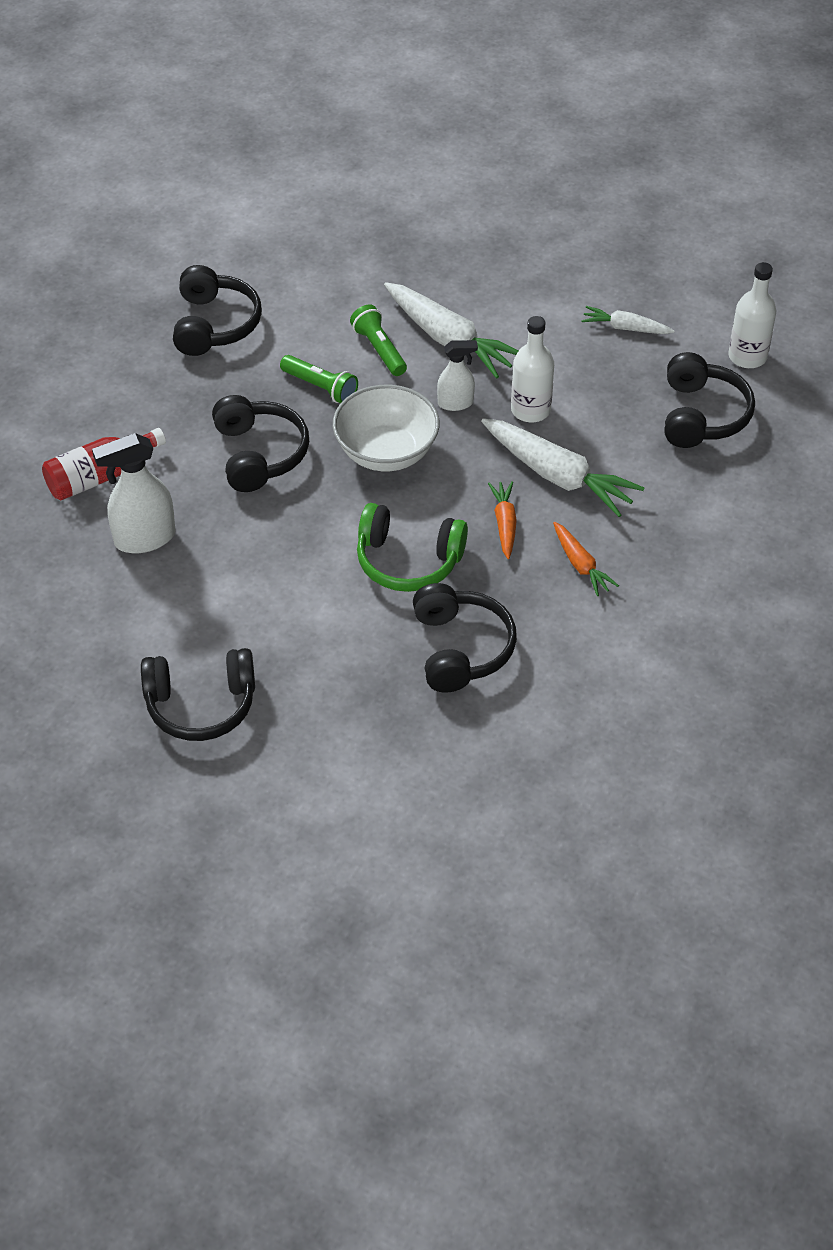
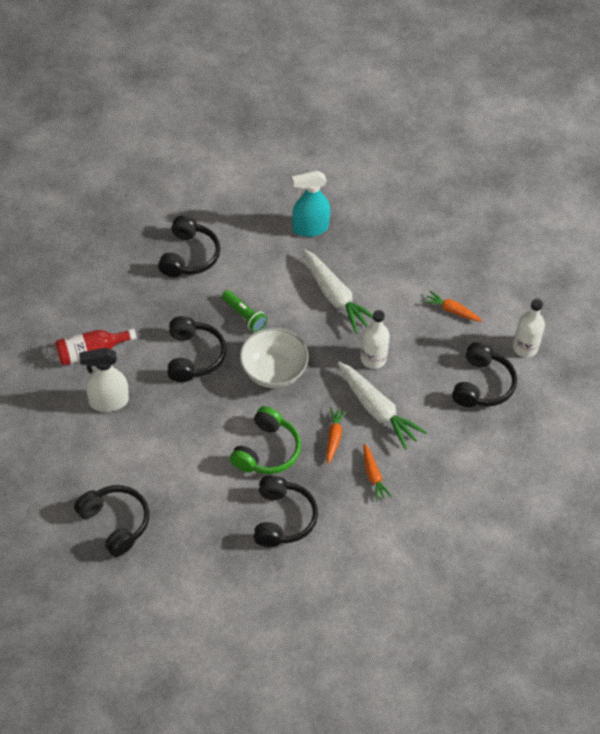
camera: 10 degrees right, 5 degrees up
black headphones [141,648,255,741] -> black headphones turned 135 degrees counterclockwise [74,485,149,557]
green flashlight [350,304,407,376] -> none
green headphones [357,503,468,592] -> green headphones turned 90 degrees counterclockwise [230,406,301,474]
white spray bottle [437,340,478,411] -> none
white carrot [581,306,674,334] -> orange carrot [424,291,482,322]
none -> turquoise spray bottle [292,171,331,237]

